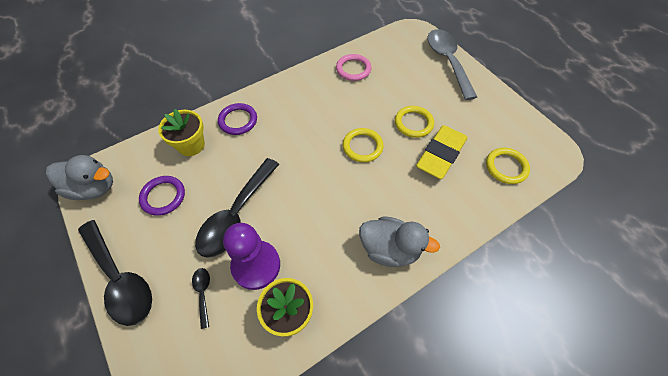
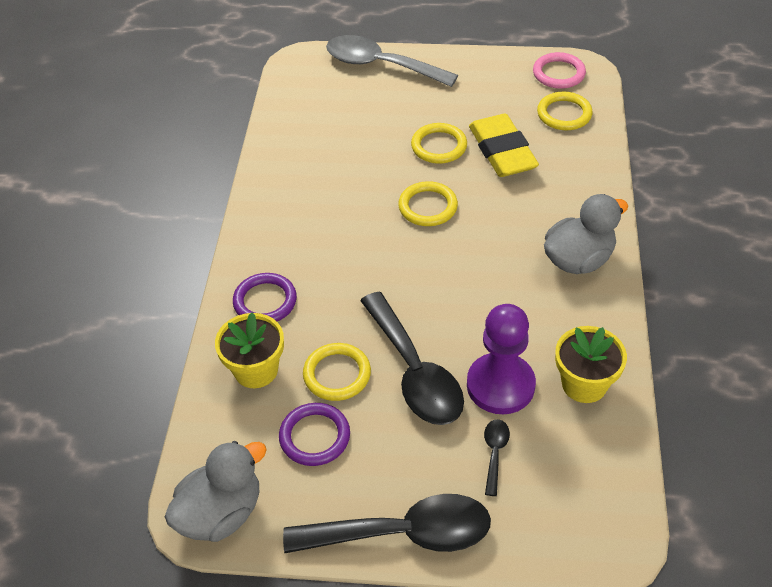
camera: 50 degrees left, 10 degrees down
black spoon [192,268,210,329] -> black spoon turned 75 degrees clockwise [484,419,510,496]
pink ring [336,54,372,81] -> pink ring moved to [533,52,586,89]
none -> yellow ring [303,343,371,401]

